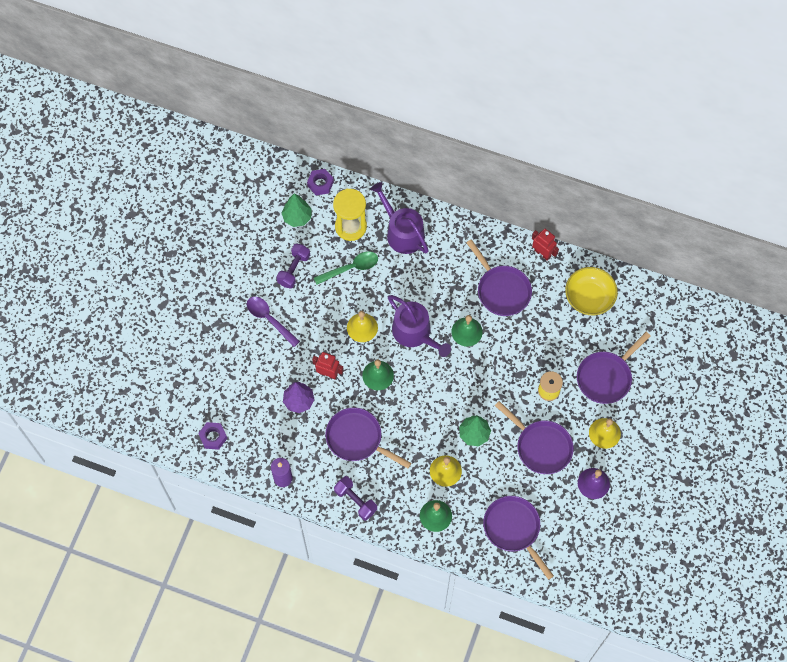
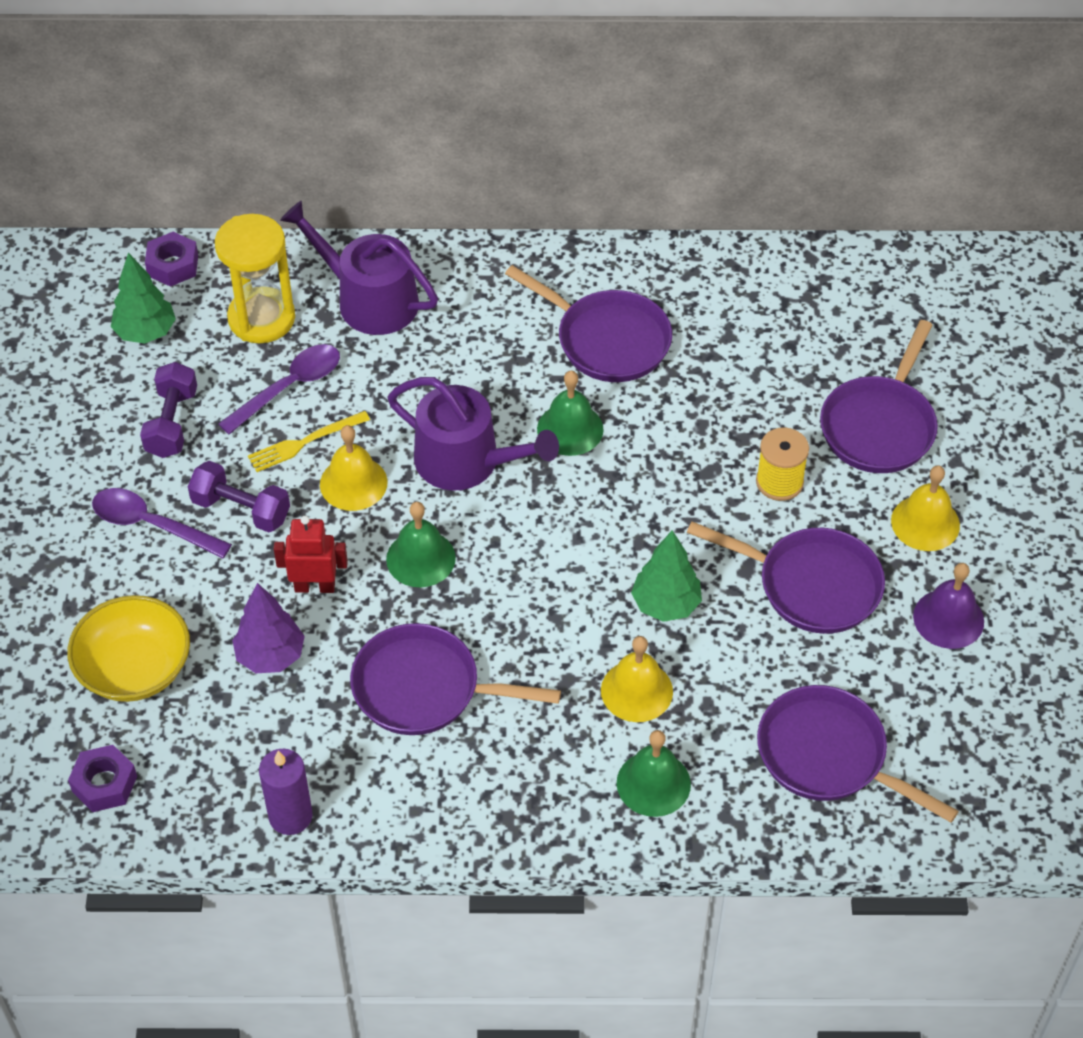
camera: 20 degrees left, 15 degrees down
green spoon [314,251,378,284] -> purple spoon [218,344,340,434]
purple dumbbell [334,476,377,520] -> purple dumbbell moved to [188,461,290,532]
red robot [532,229,559,261] -> none
yellow bowl [565,267,618,315] -> yellow bowl moved to [68,595,190,702]
none -> yellow fork [248,411,370,472]

